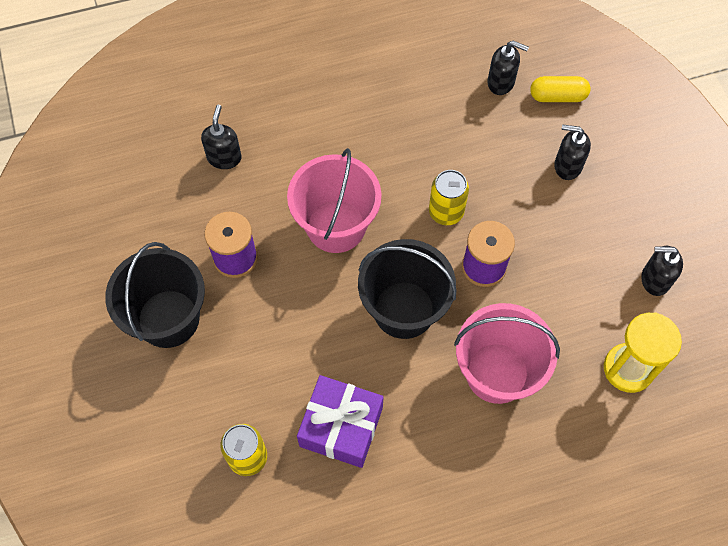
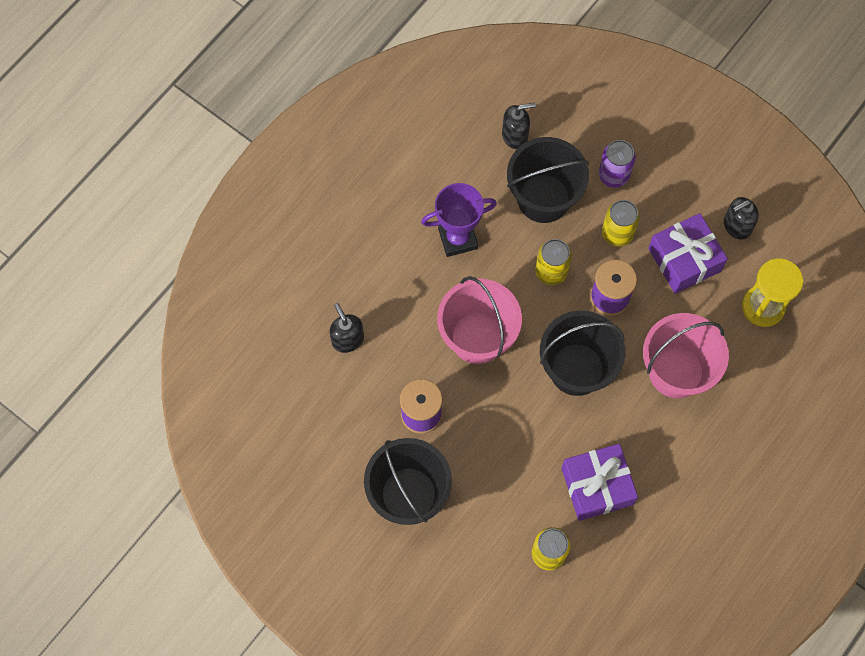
camera: 35 degrees left, 5 degrees up
yellow capsule [530,76,591,102] -> none
black soap dispenser [554,124,591,180] -> purple can [599,140,636,188]
none -> purple trophy [421,183,497,257]
none -> black bucket [507,137,589,223]
none -> yellow can [602,200,640,247]
none -> purple gift [648,213,728,294]

